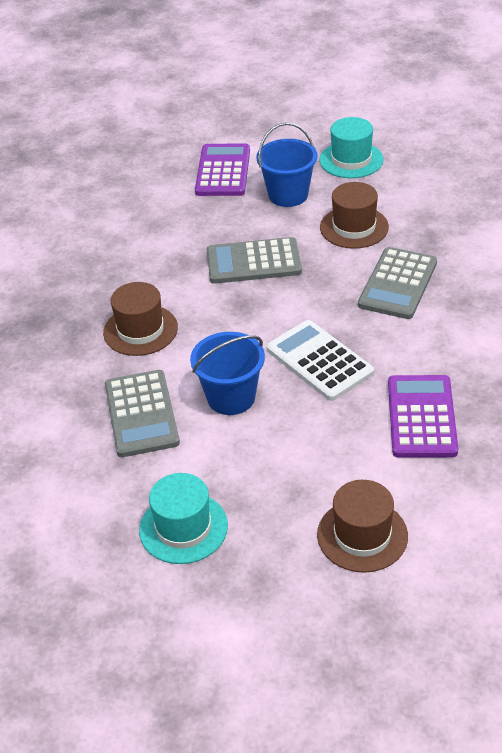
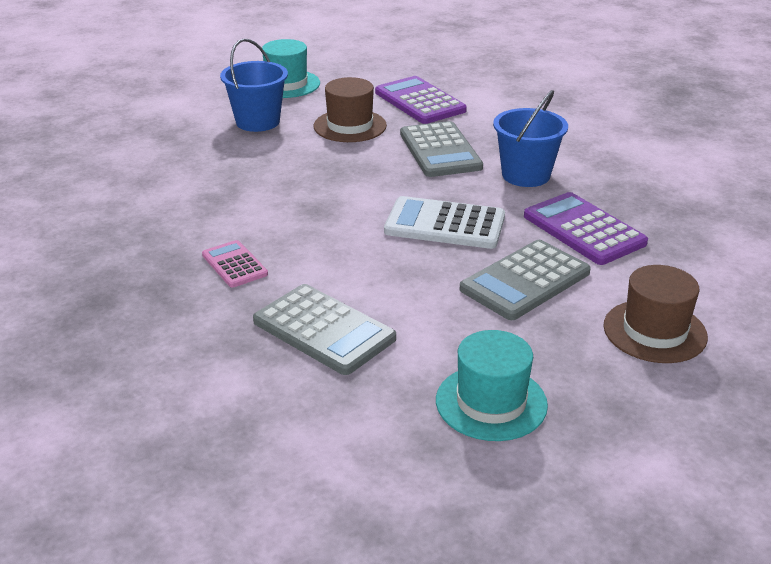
camera: 40 degrees left, 10 degrees down
brown hat [103,282,178,356] -> pink calculator [202,240,268,288]
blue bucket [190,332,265,415] -> blue bucket moved to [493,90,568,187]
purple calculator [195,143,250,196] -> purple calculator moved to [375,76,467,124]
grey calculator [207,237,302,284] -> grey calculator moved to [460,240,591,320]

